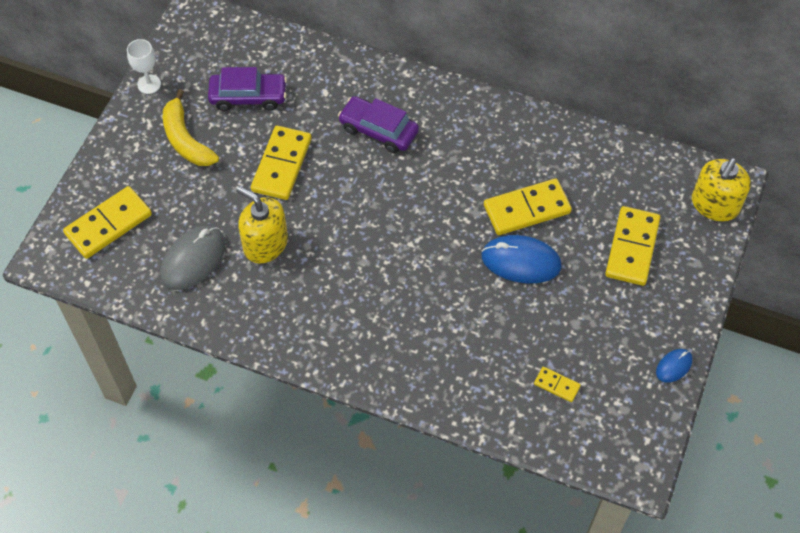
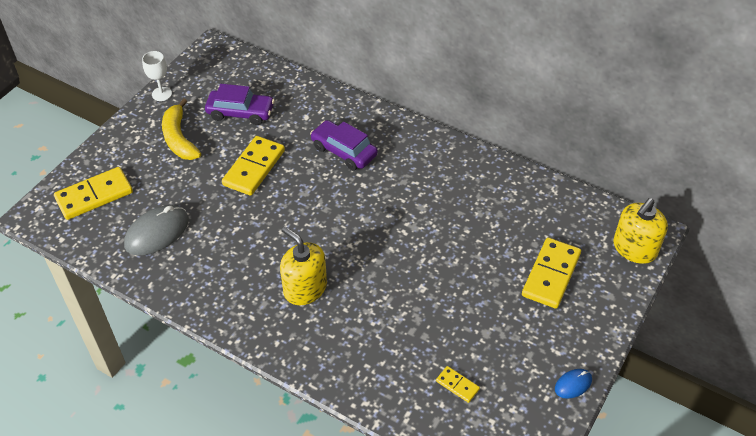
camera: 10 degrees right, 10 degrees down
yellow soap dispenser [236,186,288,263] -> yellow soap dispenser moved to [280,227,327,305]
blue mouse [481,235,562,283] -> none
yellow domino [484,179,572,235] -> none

